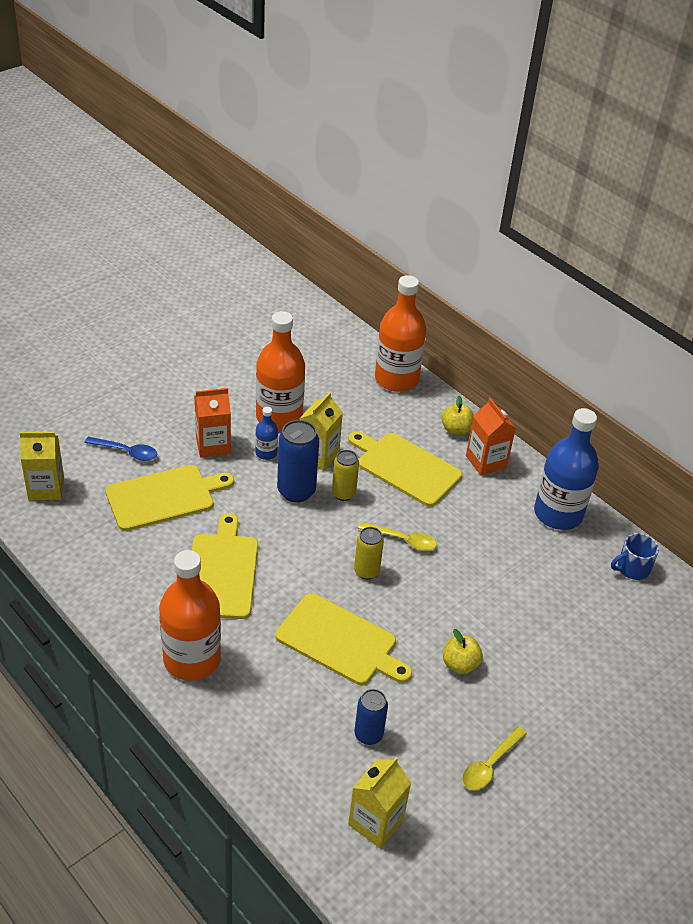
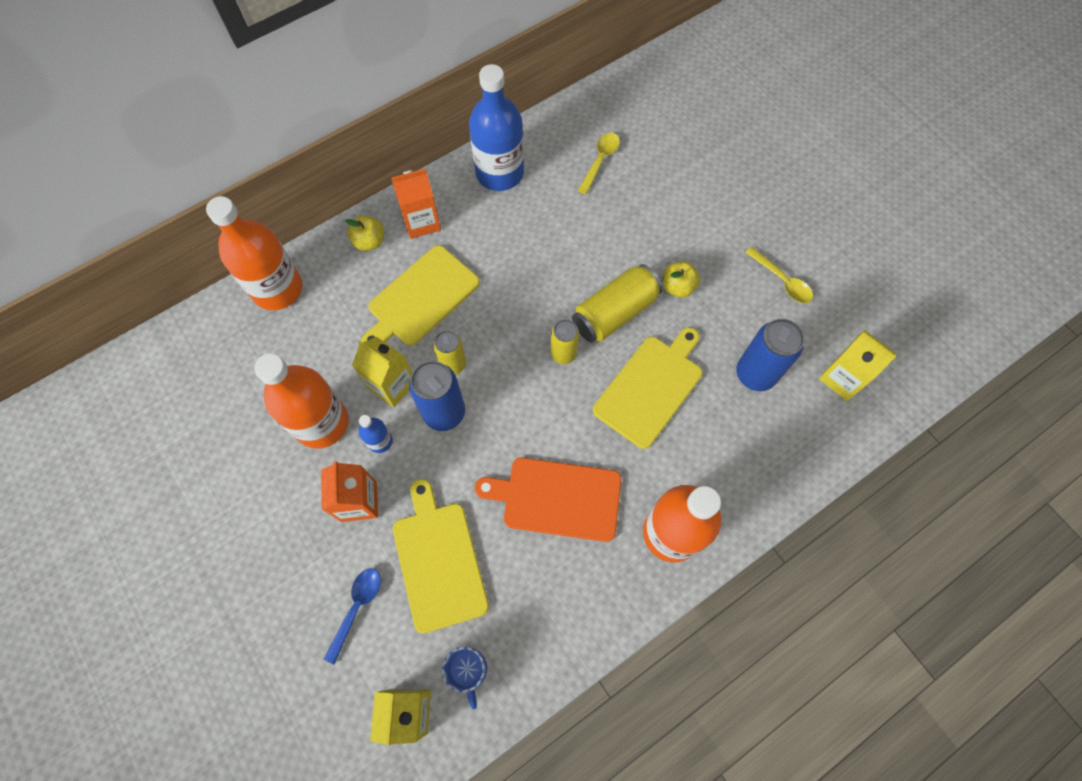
camera: 80 degrees left, 25 degrees up
yellow cutting board [192,513,258,619] -> orange cutting board [475,457,621,542]
blue can [355,689,388,745] -> blue can [736,319,804,391], size x1.59
yellow spoon [358,522,437,551] -> yellow spoon moved to [578,133,620,194]
blue mug [611,533,659,580] -> blue mug moved to [442,647,487,709]
none -> yellow can [572,264,662,343]

